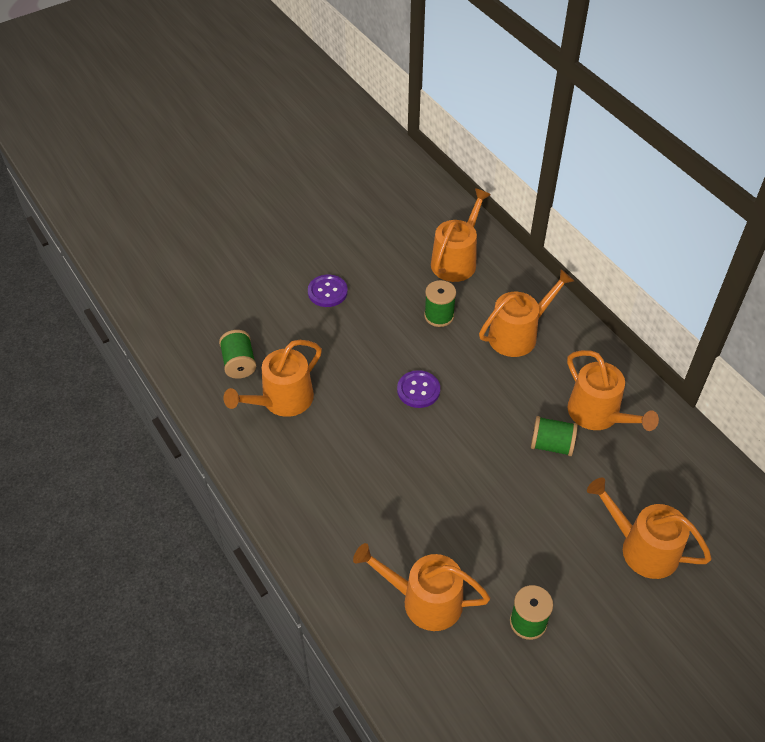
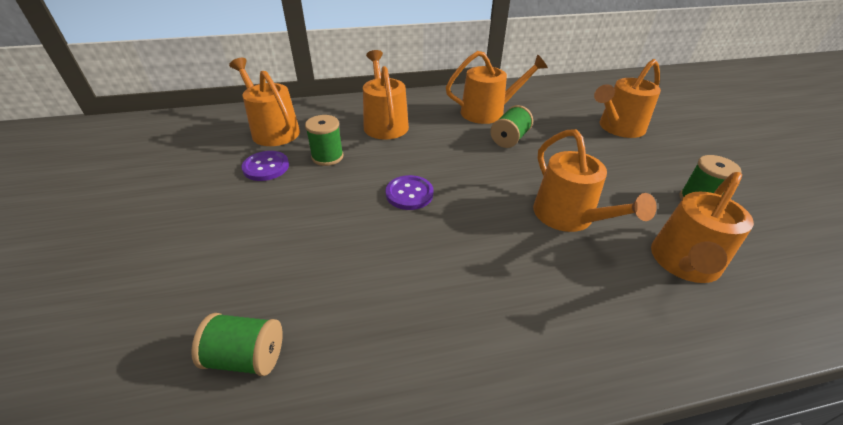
camera: 70 degrees left, 10 degrees down
orange watering can [223,340,322,417] -> orange watering can moved to [533,129,657,232]
purple button [308,275,348,307] -> purple button moved to [242,151,289,181]

